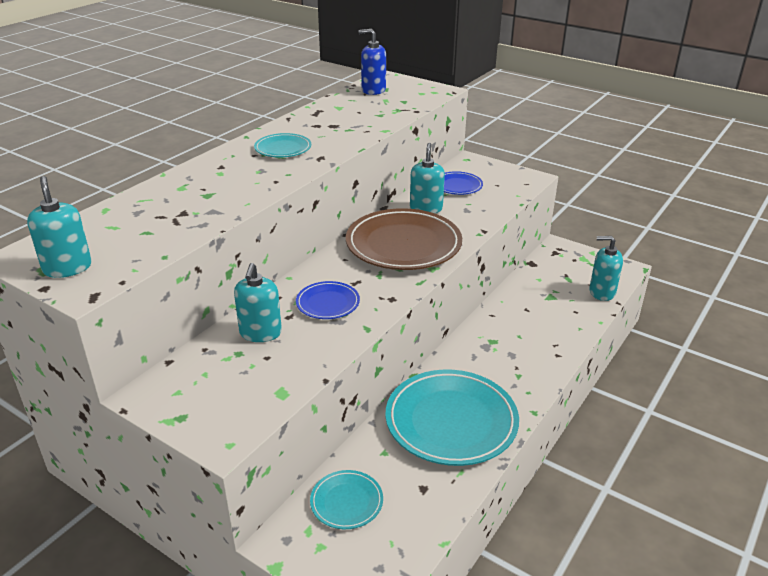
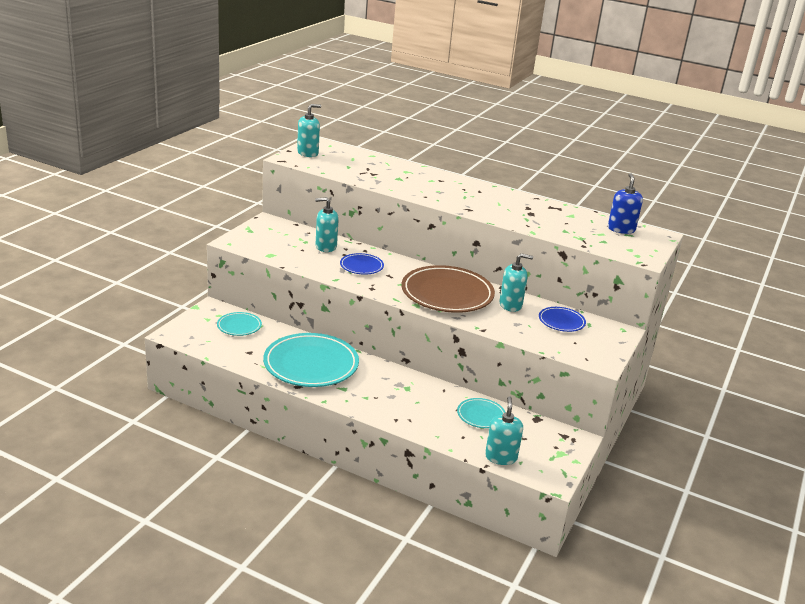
camera: 80 degrees right, 5 degrees down
turquoise plate [254,133,311,157] -> turquoise plate moved to [457,398,505,428]

